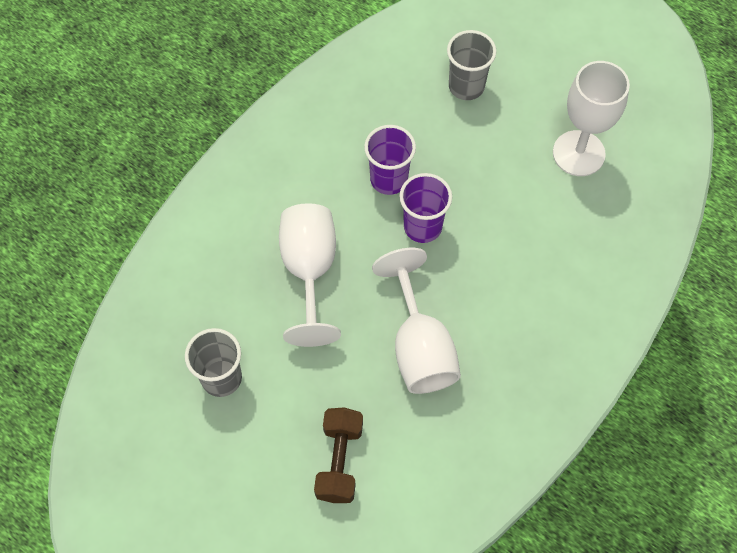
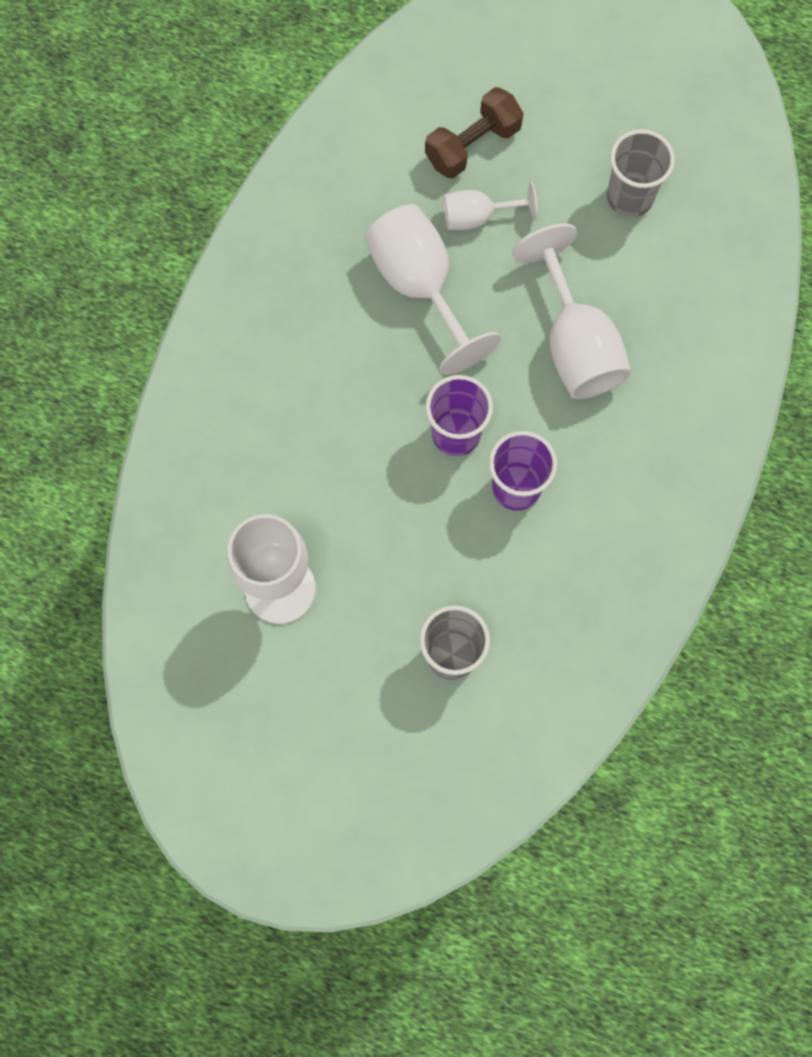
camera: 165 degrees right, 10 degrees up
brown dumbbell [314,408,363,503] -> brown dumbbell turned 60 degrees clockwise [425,87,523,178]
none -> white goblet [443,182,537,230]

